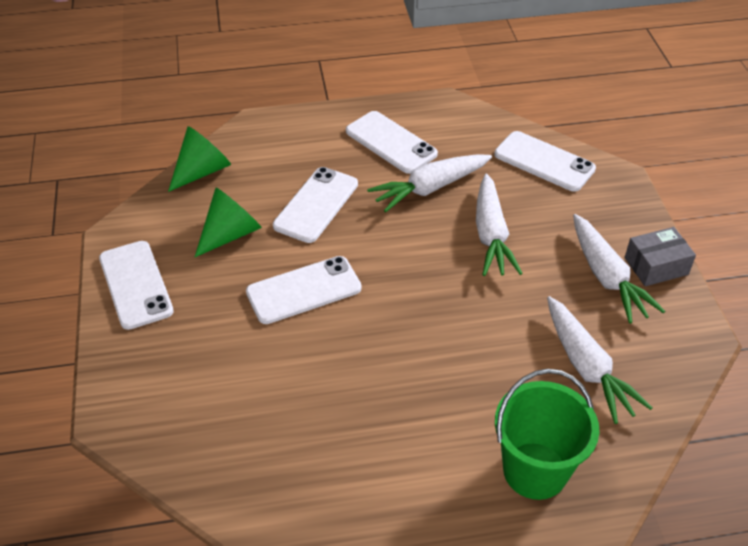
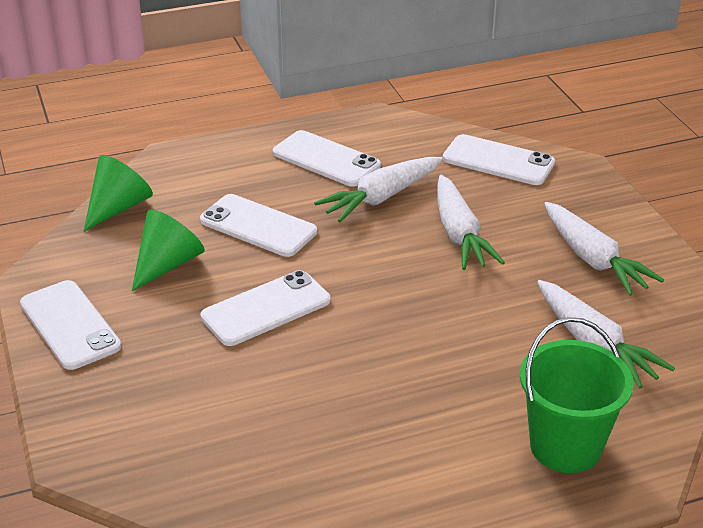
camera: 10 degrees left, 10 degrees down
white phone [273,167,358,243] -> white phone turned 75 degrees counterclockwise [200,194,317,257]
grey box [625,227,696,286] -> none

